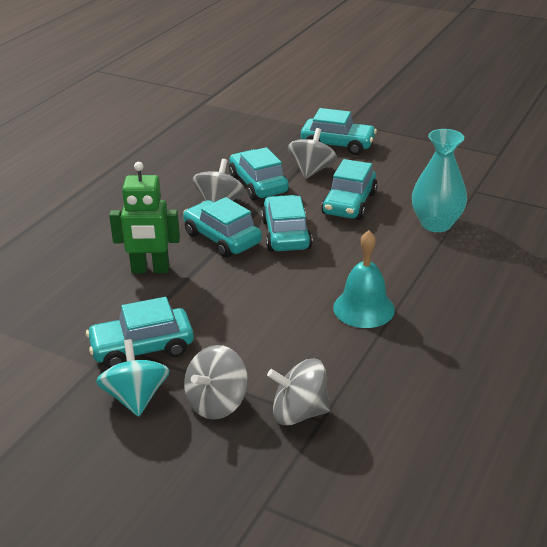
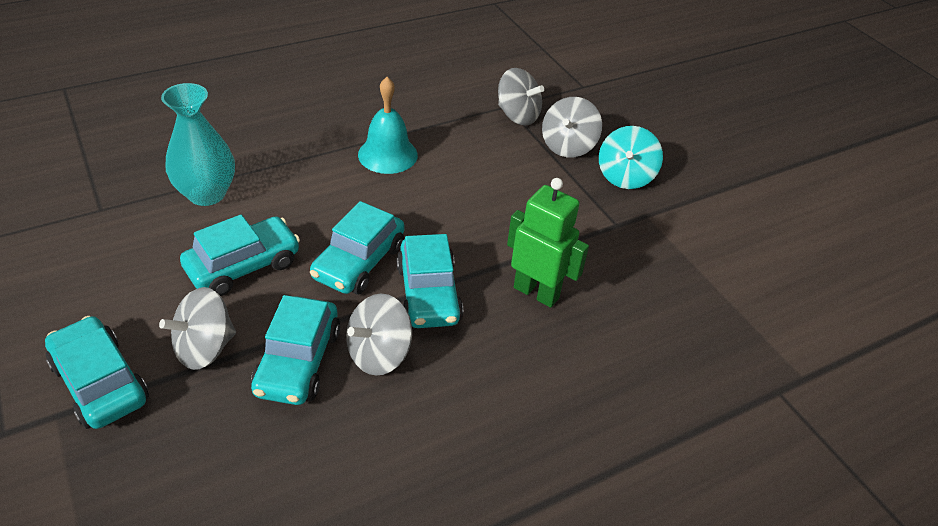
camera: 150 degrees left, 10 degrees up
turquoise car [86,297,194,369] -> none
grey spinning top [184,345,248,420] -> grey spinning top turned 135 degrees clockwise [542,97,602,158]

